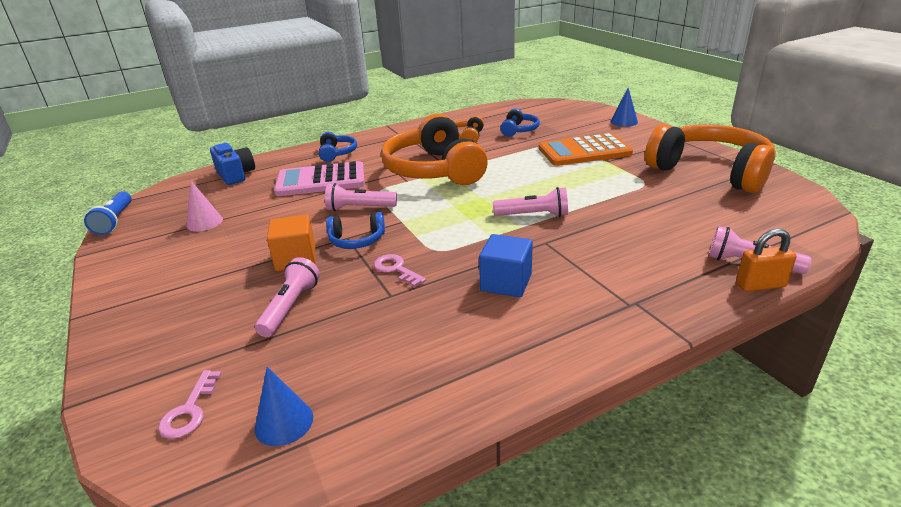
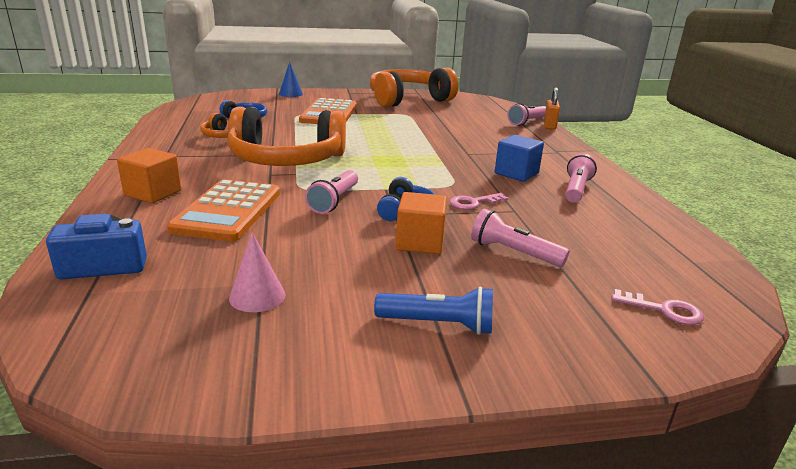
camera: 75 degrees left, 5 degrees down
blue flashlight [84,191,132,235] -> blue flashlight moved to [374,287,493,335]
blue cone [255,367,313,446] -> none
pink calculator [274,161,365,196] -> orange calculator [167,179,280,241]
blue headphones [319,132,357,162] -> orange cube [117,148,181,203]
pink flashlight [493,187,568,217] -> pink flashlight moved to [565,153,597,203]

